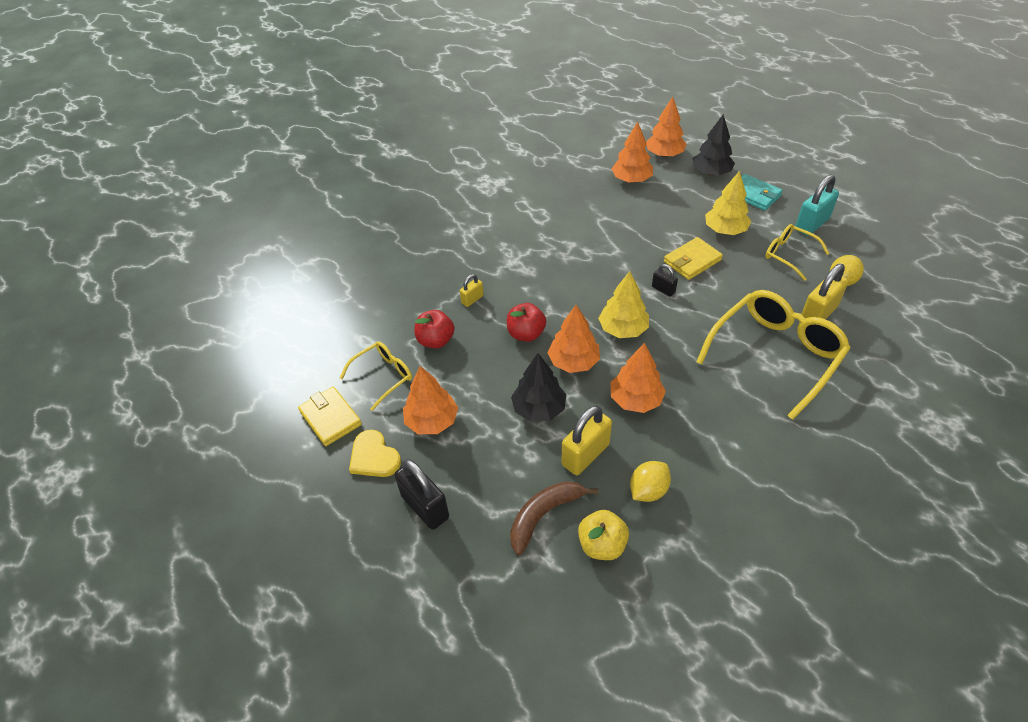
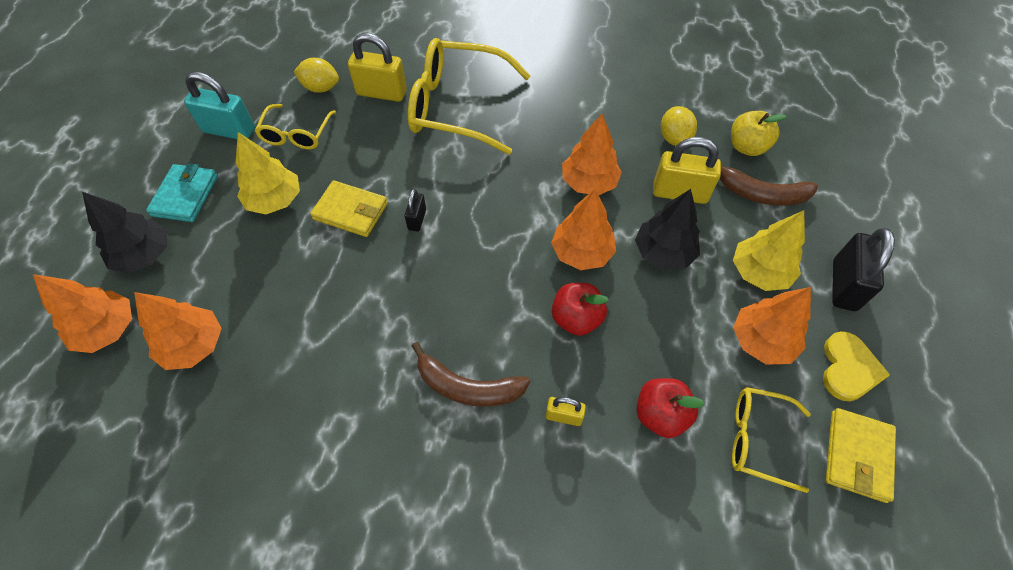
camera: 125 degrees left, 10 degrees up
yellow tree [598,271,649,338] -> yellow tree moved to [733,210,805,291]
yellow lemon [630,461,671,502] -> yellow lemon turned 75 degrees clockwise [661,106,697,146]
none -> brown banana [412,342,531,407]

